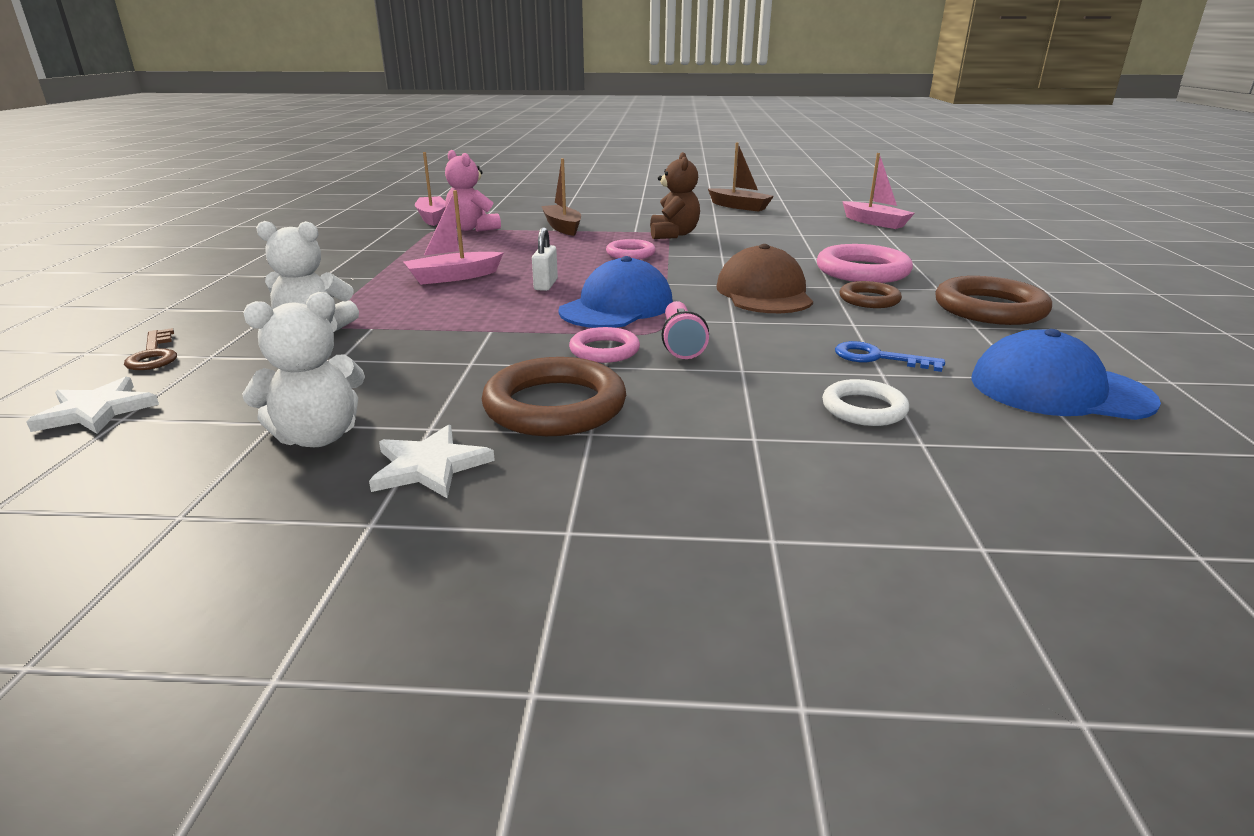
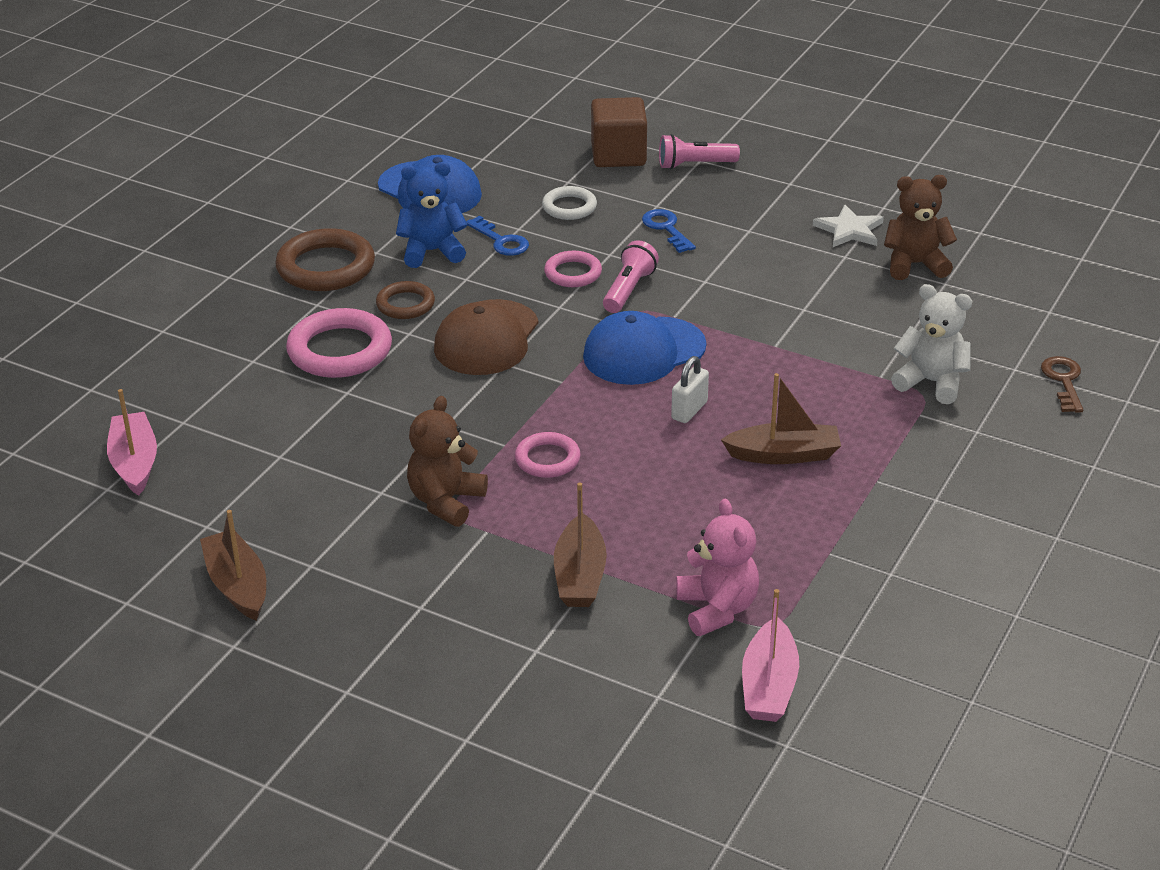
camera: 155 degrees left, 10 degrees up
white star [27,377,159,434] -> none
white teddy bear [242,292,365,447] -> brown teddy bear [884,175,957,280]
pink boat [403,190,503,285] -> brown boat [721,373,841,464]
brown ring [482,357,626,436] -> none
pink ring [569,327,640,363] -> pink ring moved to [544,251,602,287]
none -> blue teddy bear [396,162,467,268]
none -> brown cube [591,97,647,167]
none -> blue key [642,209,696,253]
none -> pink flashlight [659,134,740,169]

